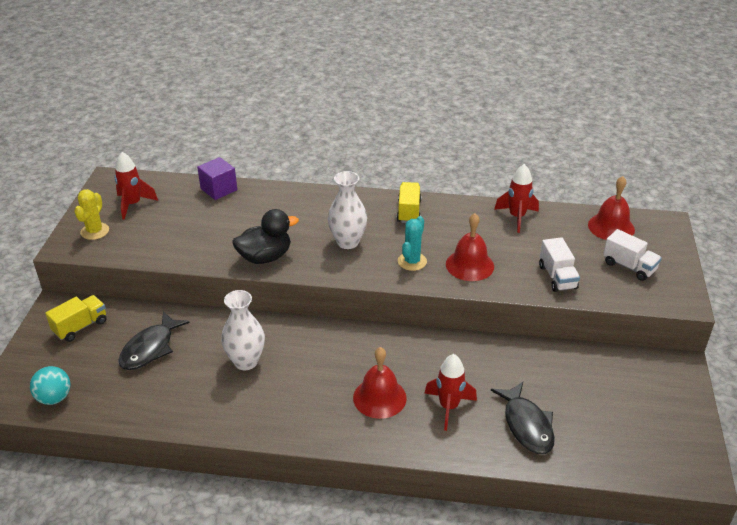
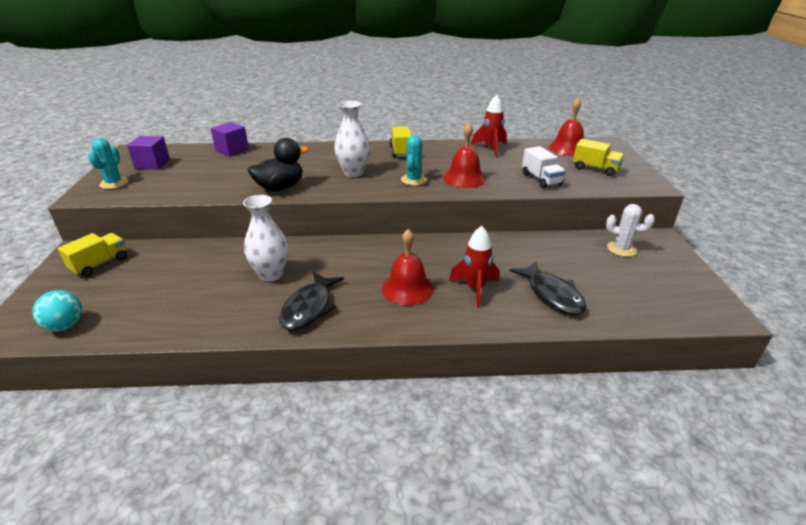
camera: 10 degrees left, 5 degrees down
yellow cactus [74,189,109,240] -> turquoise cactus [88,138,128,189]
red rocket [114,152,158,220] -> purple cube [127,136,170,170]
black fish [118,311,190,370] -> black fish moved to [279,272,344,331]
white truck [603,229,662,281] -> yellow truck [573,139,624,176]
none -> white cactus [606,204,655,257]

